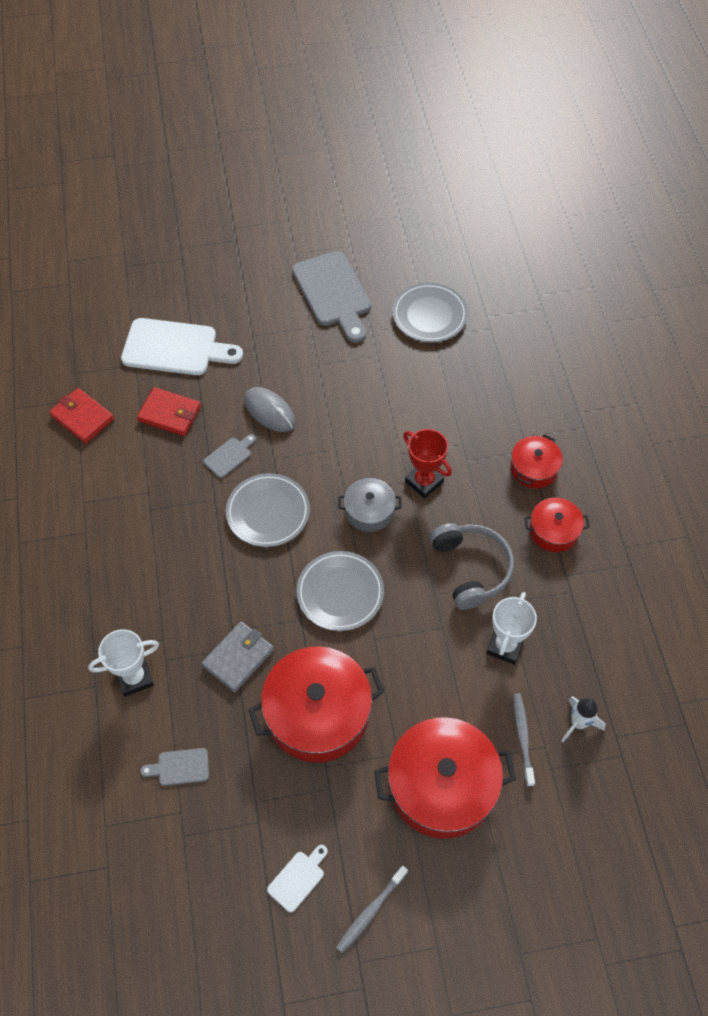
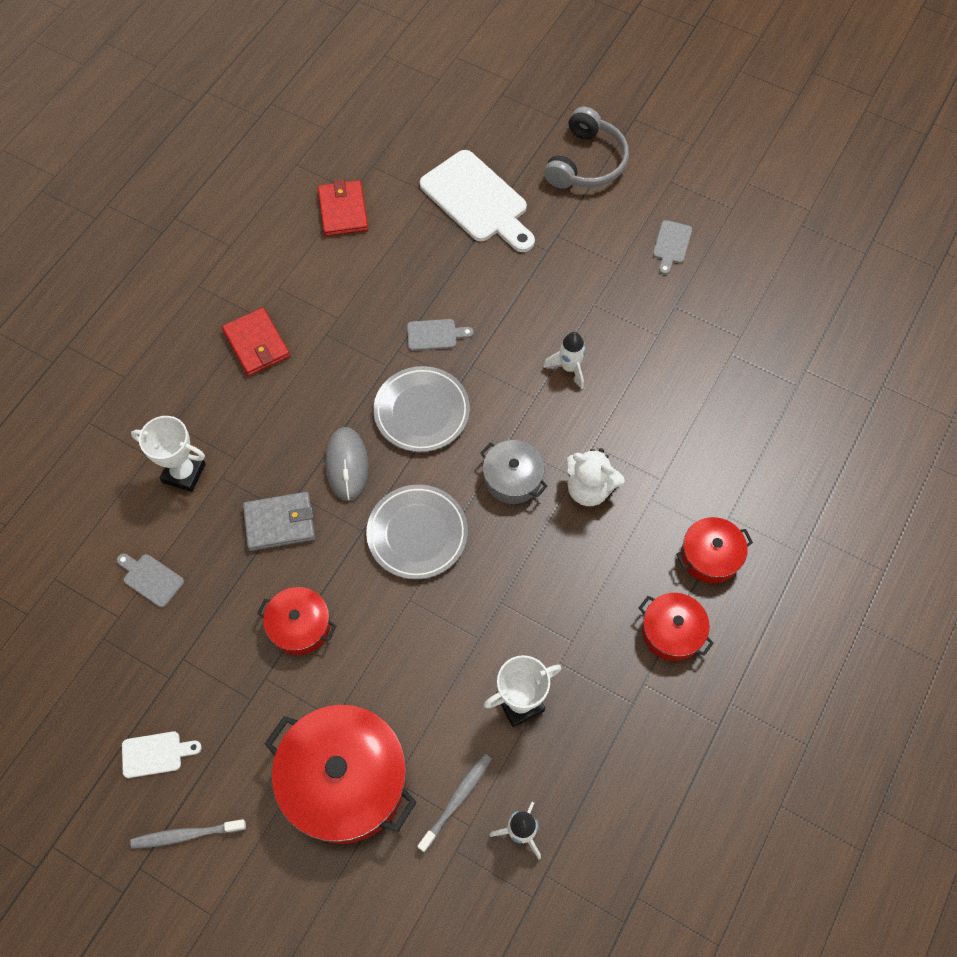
camera: 40 degrees right, 5 degrees up
red wallet [137,387,201,436] -> red wallet moved to [222,308,290,376]
grey mouse [244,387,296,432] -> grey mouse moved to [325,427,368,501]
red pot [249,646,384,763] -> red pot [257,587,337,655], size x0.53
grey cutting board [292,251,371,343] -> grey cutting board [653,220,692,275], size x0.46
grey plate [393,283,468,342] -> none
red trophy [403,429,452,499] -> white teddy bear [566,448,625,506]
grey headphones [430,523,514,610] -> grey headphones moved to [544,107,629,189]
none -> white rocket [543,332,586,389]

